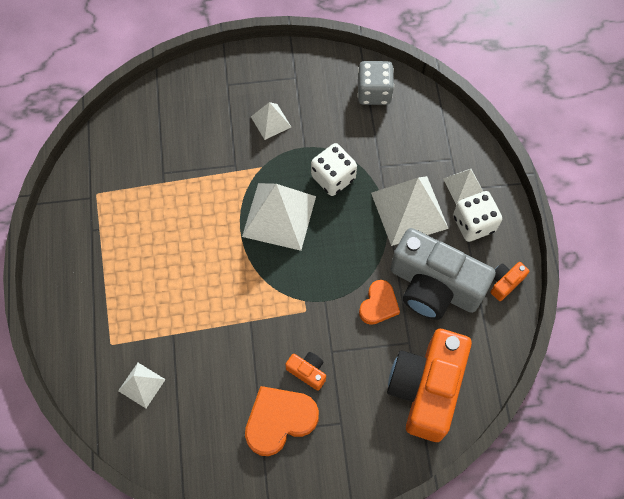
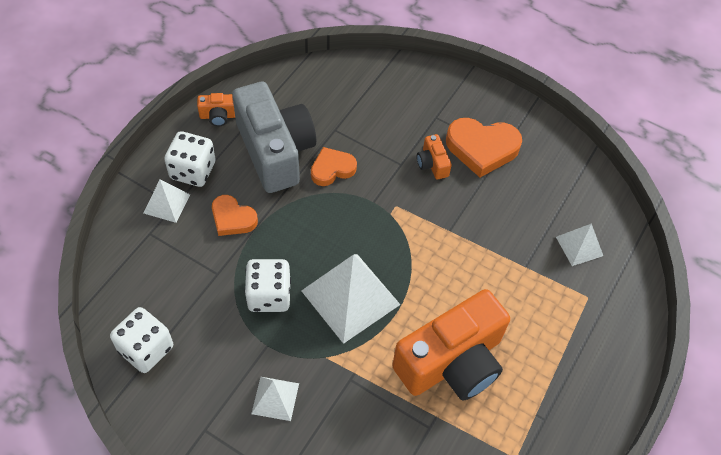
camera: 145 degrees left, 10 degrees down
grey dice [357,61,394,105] -> white dice [110,307,173,373]
white pyramid [371,176,449,246] -> orange heart [212,195,258,236]
orange camera [387,329,472,442] -> orange camera moved to [392,289,510,401]

